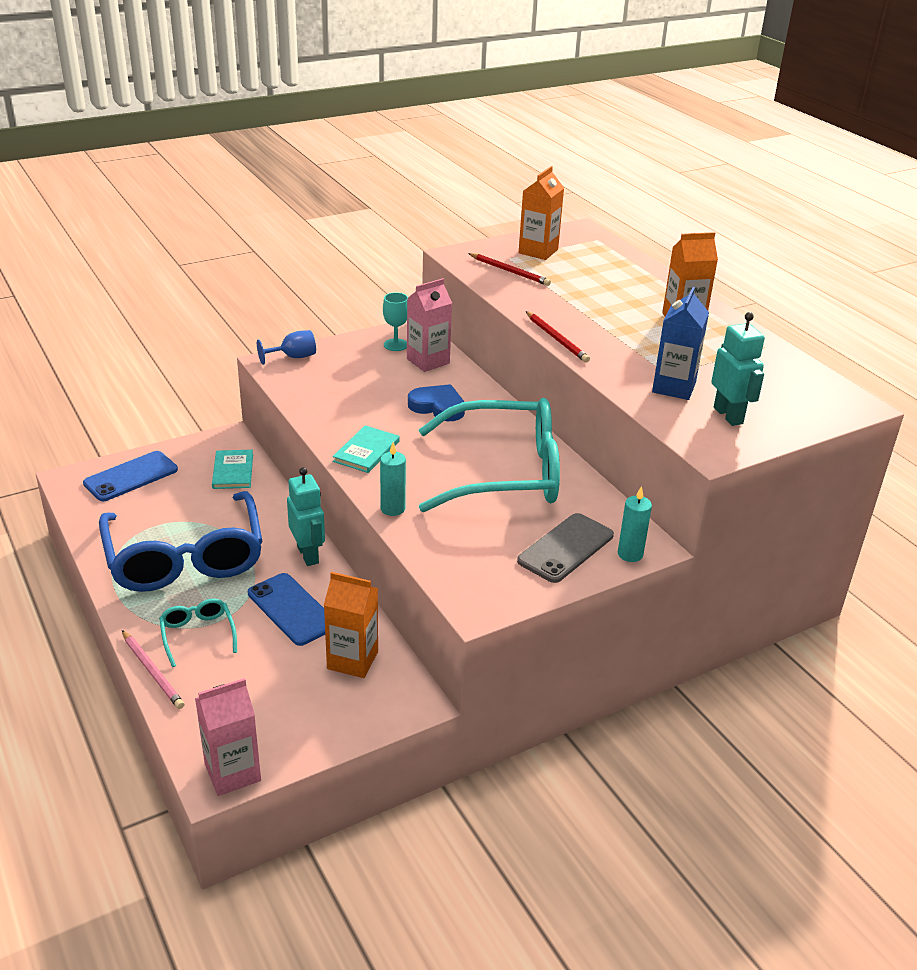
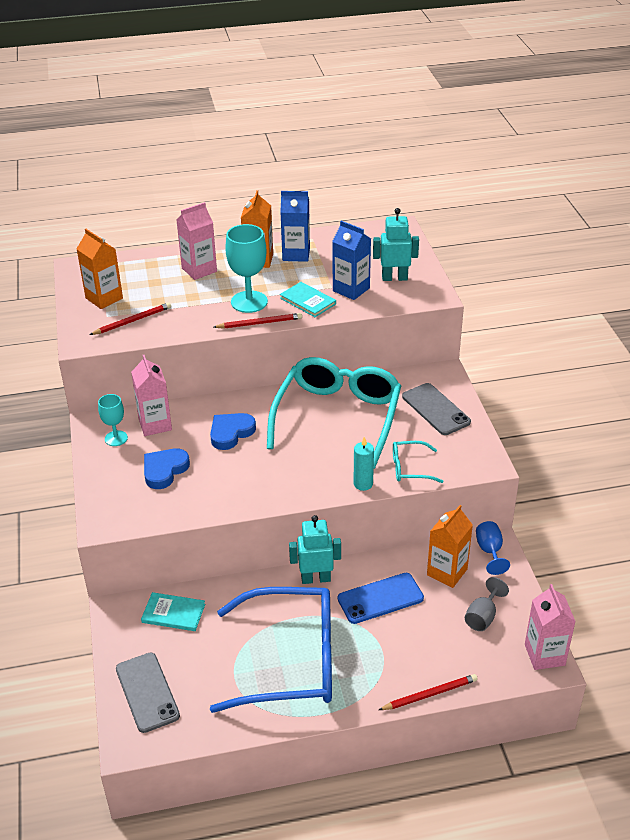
camera: 70 degrees left, 5 degrees up
blue phone [83,451,178,501] -> grey phone [116,653,180,733]
pink pencil [122,630,184,709] -> red pencil [379,674,478,710]
turquoise glasses [159,599,237,667] -> turquoise glasses moved to [393,441,443,483]
blue goblet [257,330,316,365] -> blue goblet moved to [476,521,510,575]
turquoise book [333,426,400,473] -> turquoise book moved to [280,282,336,317]
turquoise candle [618,486,652,562] -> none
none -> blue heart [144,448,190,489]
none -> pink carton [176,202,217,280]
none -> turquoise goblet [225,224,268,313]
none -> blue carton [280,191,310,262]
none -> grey goblet [465,577,509,631]

